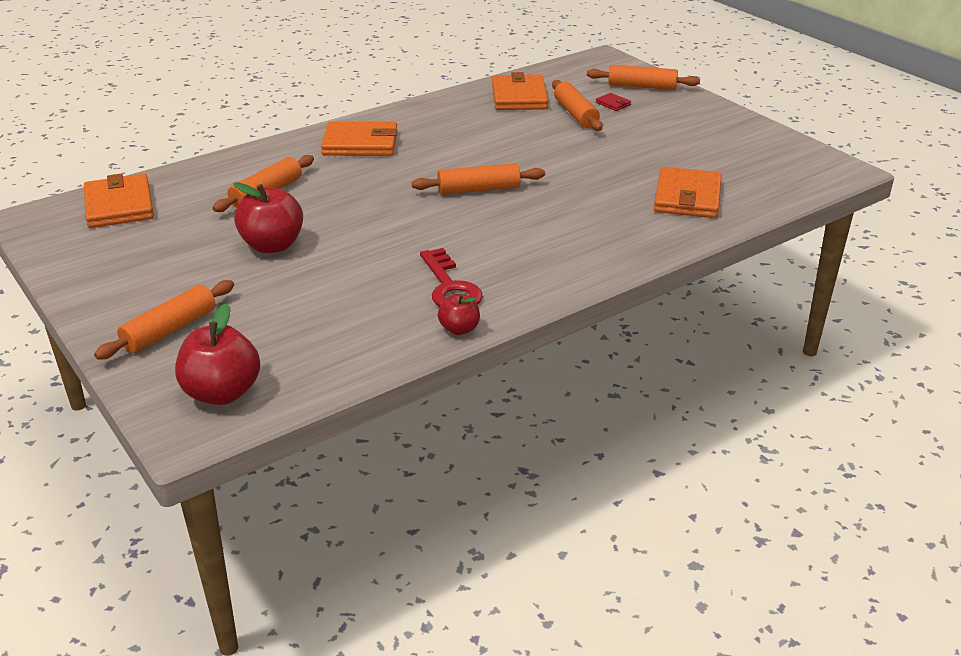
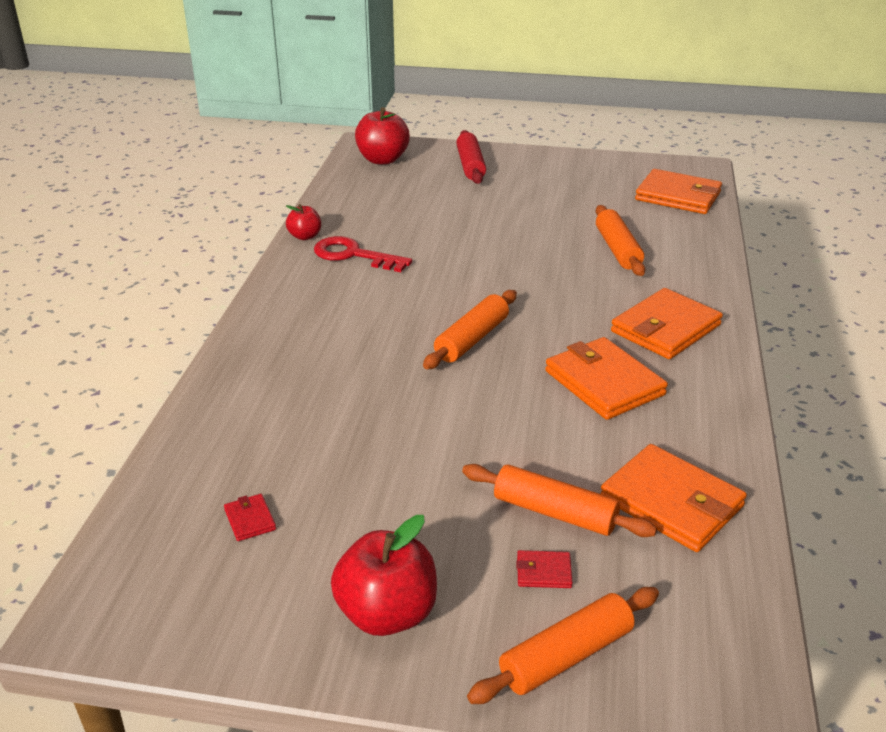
camera: 135 degrees right, 0 degrees up
orange rolling pin [94,280,234,359] -> red rolling pin [456,130,486,184]
red apple [233,182,303,253] -> red apple moved to [331,515,437,636]
orange wallet [654,167,722,218] -> orange wallet moved to [545,337,668,420]
none -> red wallet [224,494,276,541]

